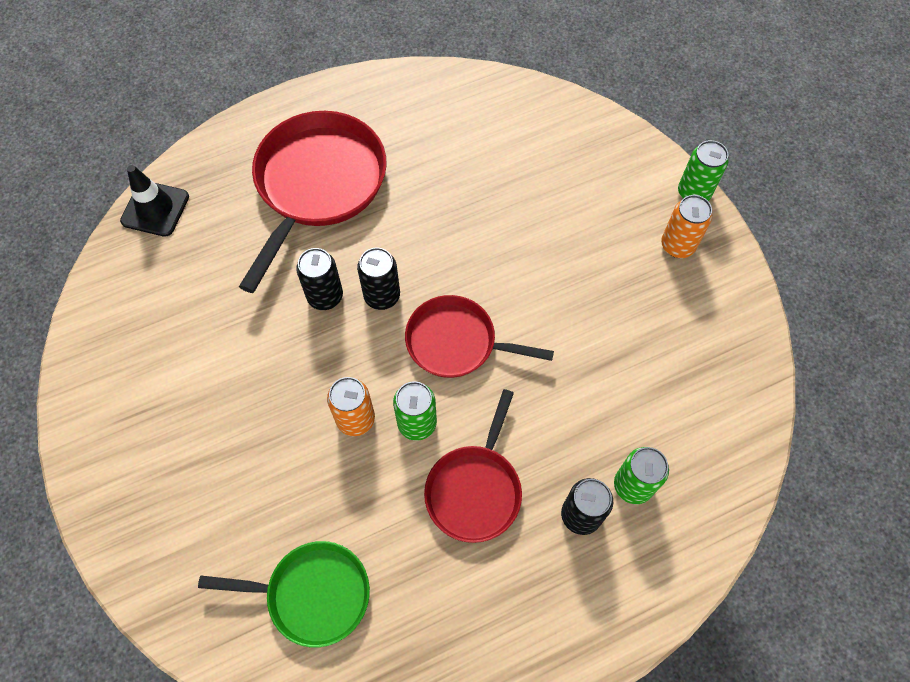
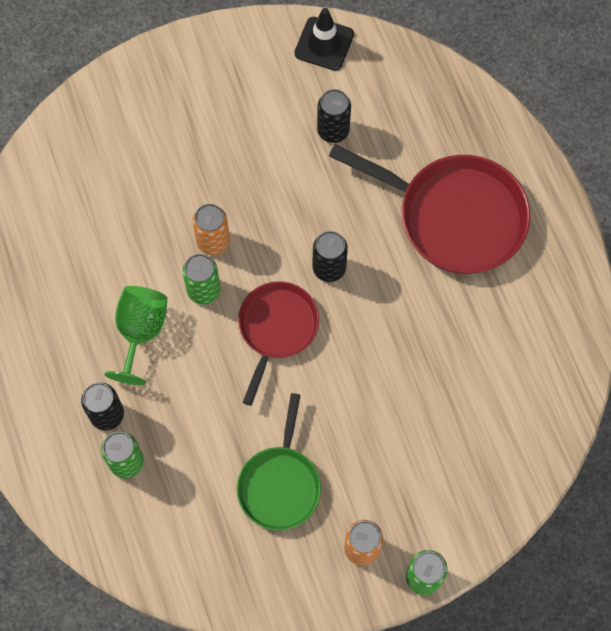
camera: 95 degrees right, 5 degrees up
black traffic cone [120,165,189,237] -> black traffic cone moved to [294,8,354,71]
green pan [198,541,370,647] -> green pan moved to [237,393,321,530]
black can [296,248,343,310] -> black can moved to [317,89,351,143]
red pan [424,389,522,543] -> green goblet [105,286,167,385]

